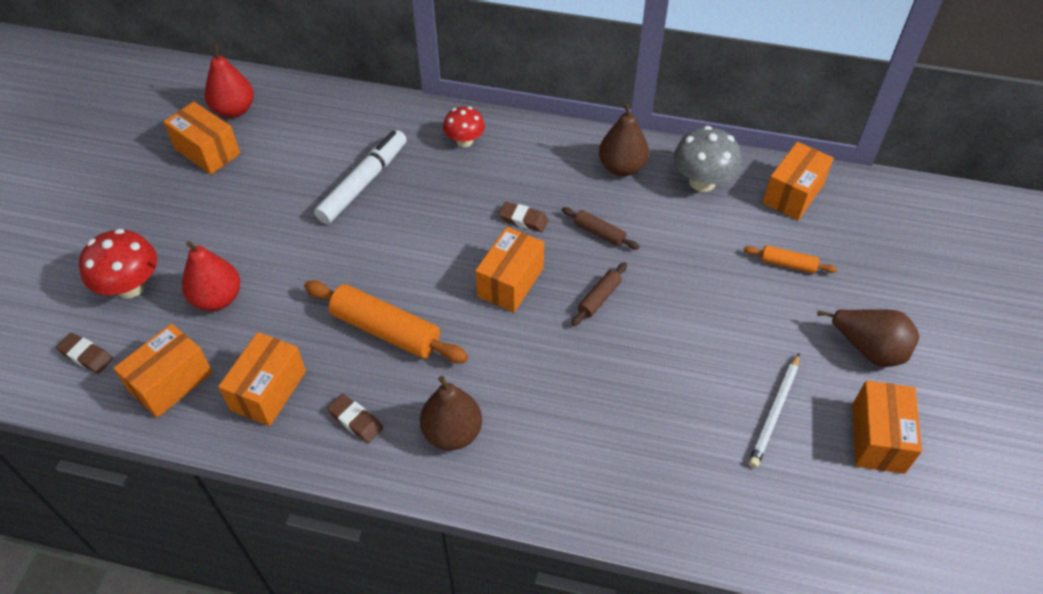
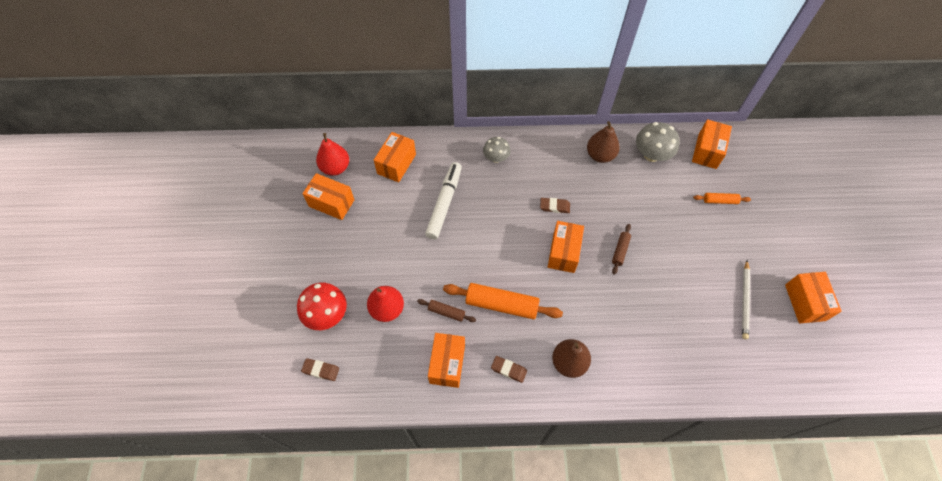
camera: 15 degrees left, 10 degrees up
orange box [113,324,213,418] -> orange box moved to [374,132,416,183]
red mushroom [443,107,485,147] -> grey mushroom [483,137,511,163]
brown rolling pin [562,207,640,249] -> brown rolling pin moved to [417,299,476,322]
brown pear [817,309,919,367] -> none

